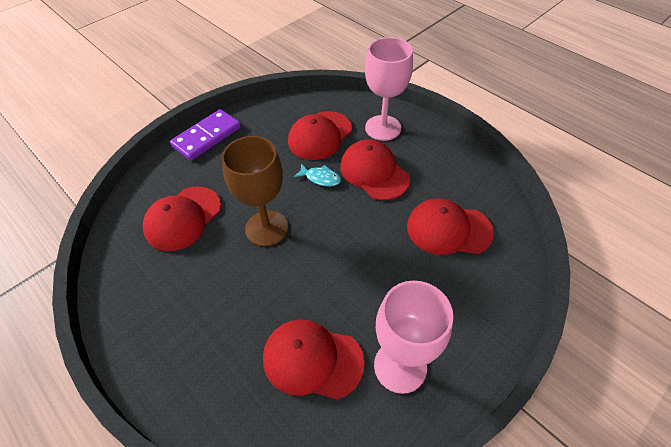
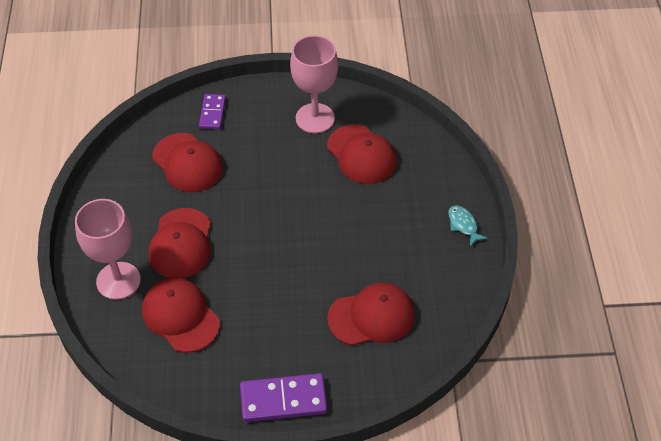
camera: 140 degrees left, 0 degrees up
brown goblet [222,136,288,246] -> none
red cap [288,111,352,160] -> red cap turned 120 degrees counterclockwise [142,278,220,353]
turquoise fish [294,163,341,186] -> turquoise fish moved to [448,205,488,246]
none -> purple domino [199,94,226,129]

